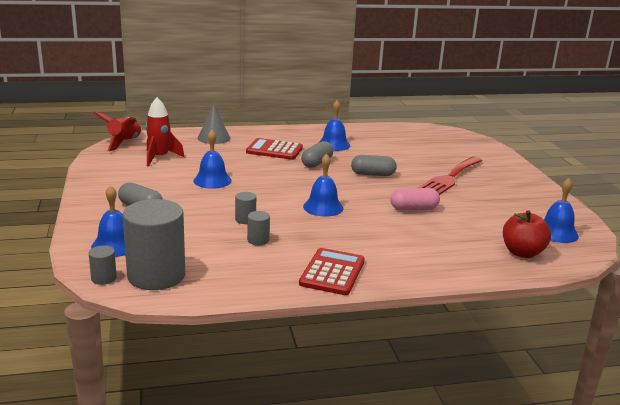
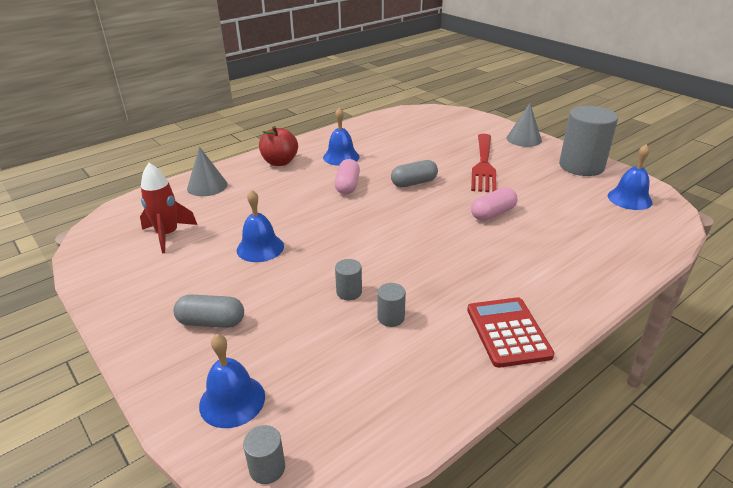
camera: 25 degrees left, 10 degrees up
red rocket [93,112,142,151] -> none
grey cylinder [123,199,185,290] -> grey cylinder moved to [559,106,618,176]
red calculator [246,138,303,160] -> none
grey capsule [301,141,334,168] -> pink capsule [335,159,360,195]
blue bell [303,154,343,217] -> none
red apple [503,210,551,258] -> red apple moved to [259,126,298,166]
none -> grey cone [506,103,542,147]

